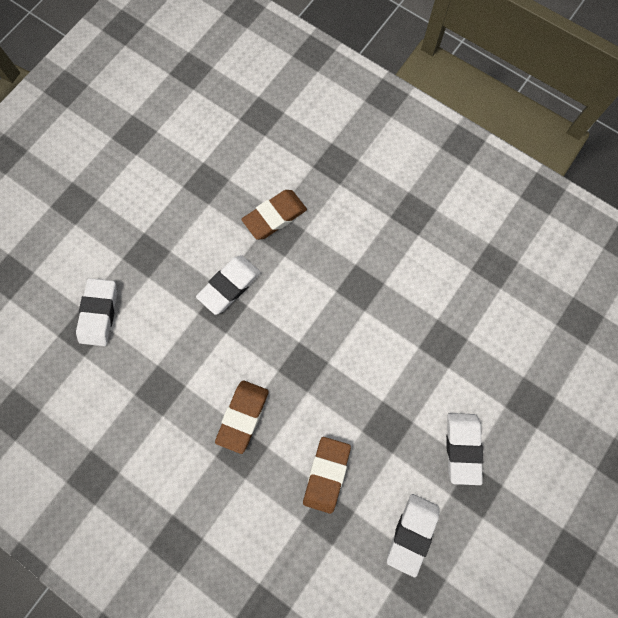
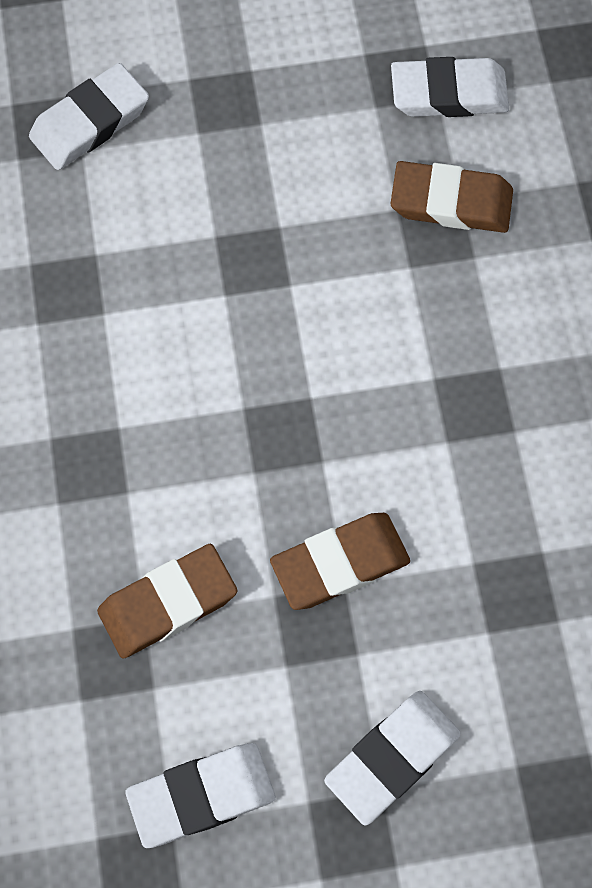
camera: 45 degrees right, 5 degrees down
white eraser [196,255,261,315] -> white eraser moved to [391,57,509,117]
brown eraser [215,380,269,454] -> brown eraser moved to [270,513,410,610]

